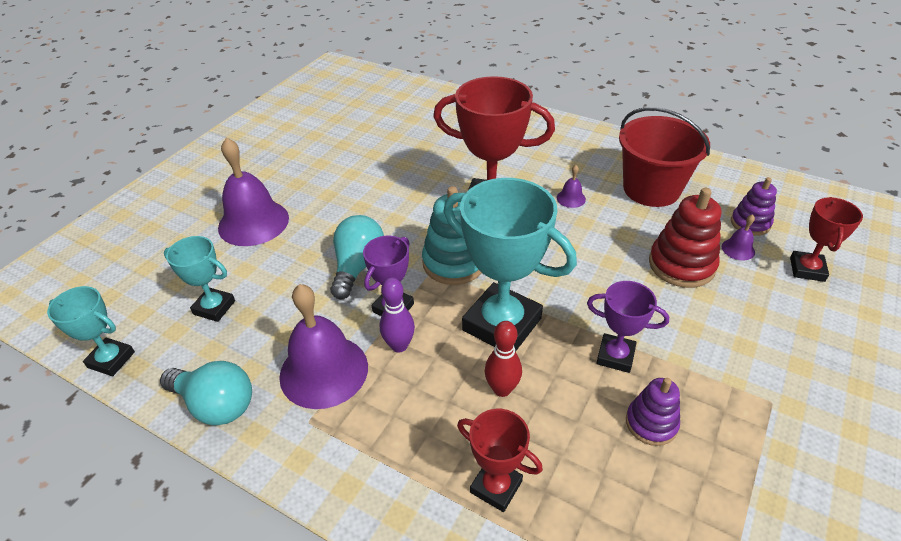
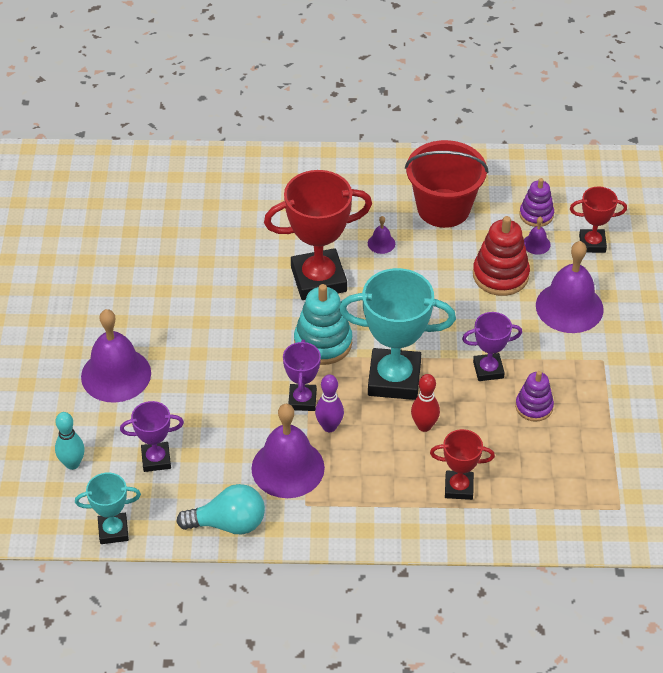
camera: 30 degrees left, 5 degrees up
turquoise trophy [164,236,235,322] -> purple trophy [120,401,184,472]
turquoise light bulb [330,215,384,299] -> none
red trophy [790,197,863,282] -> red trophy turned 75 degrees counterclockwise [570,186,627,253]
none -> turquoise bowling pin [55,412,85,470]
none -> purple bell [536,241,604,333]

